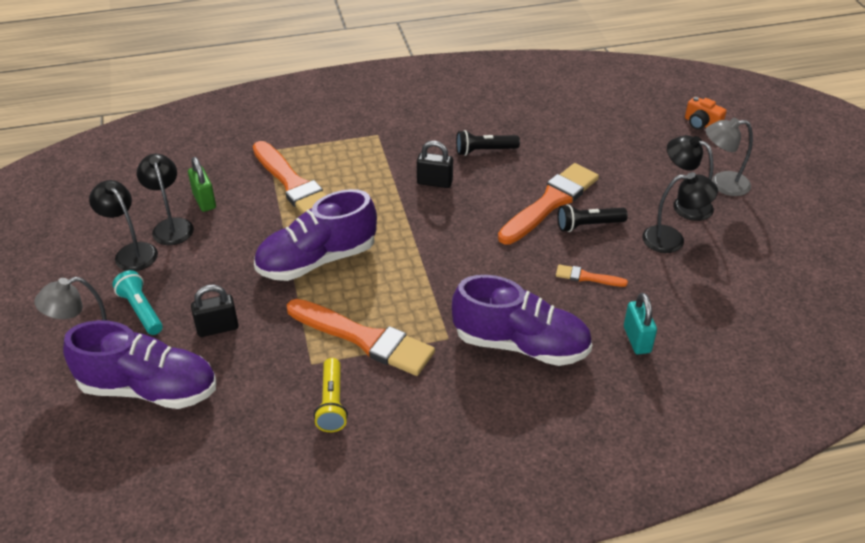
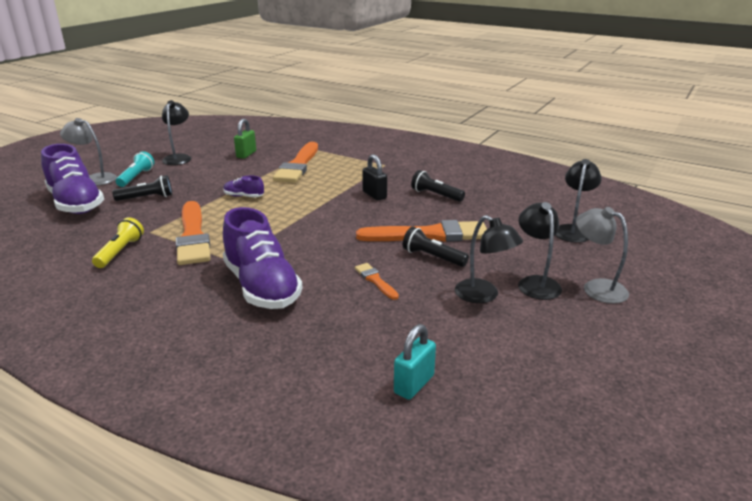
camera: 45 degrees right, 15 degrees down
black lamp [137,154,194,245] -> black lamp moved to [556,159,602,243]
black padlock [191,285,239,337] -> black flashlight [112,175,172,201]
purple shoe [254,189,377,281] -> purple shoe [223,175,264,197], size x0.45
yellow flashlight [314,358,348,432] -> yellow flashlight turned 150 degrees clockwise [92,217,144,268]
turquoise padlock [624,293,657,355] -> turquoise padlock moved to [394,324,436,400]
orange camera [685,97,727,130] -> none

